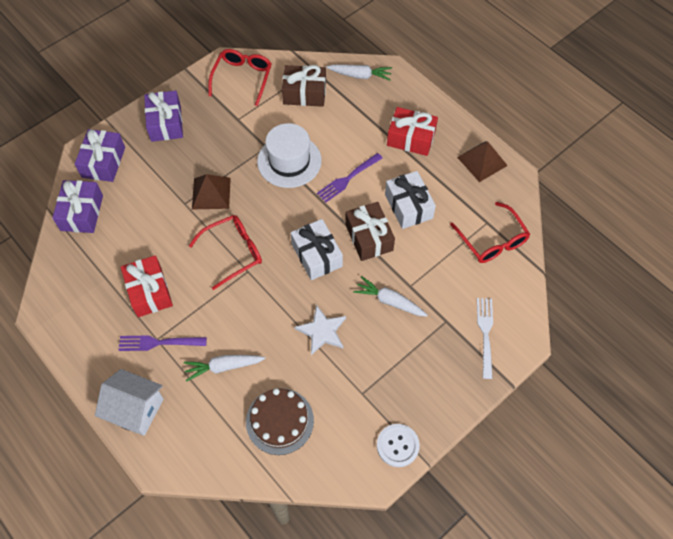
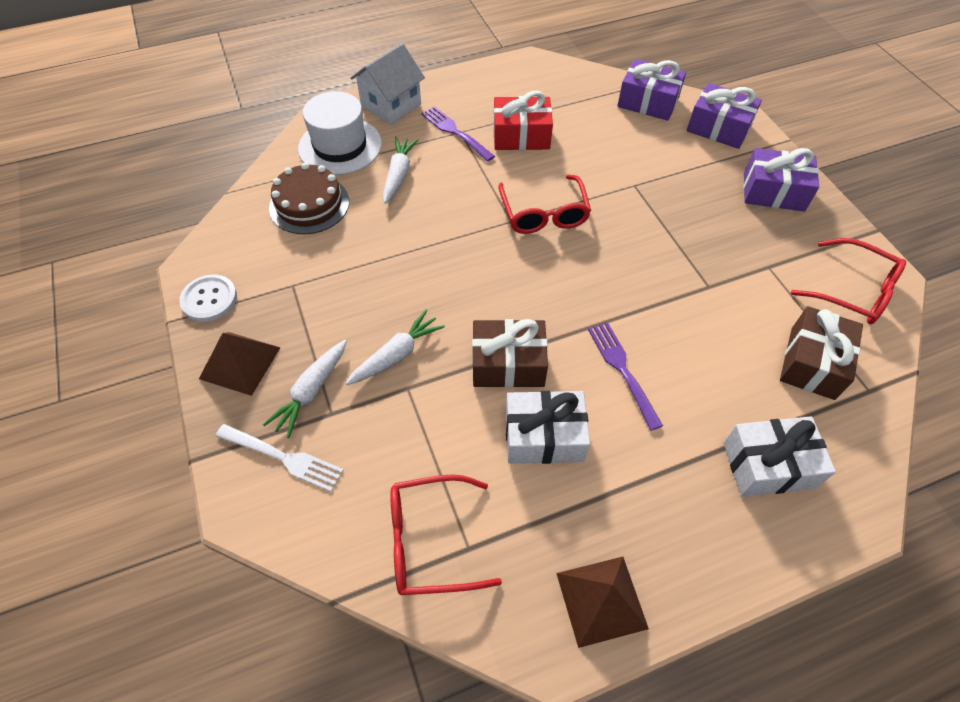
camera: 110 degrees right, 5 degrees down
purple fork [118,335,207,351] -> purple fork turned 60 degrees counterclockwise [421,106,495,162]
brown pyramid [192,174,231,209] -> brown pyramid moved to [199,332,280,396]
white hat [257,123,322,188] -> white hat moved to [298,91,382,175]
white gift [291,219,343,280] -> white gift moved to [723,416,836,497]
white star [295,305,346,355] -> none
white carrot [326,64,392,81] -> white carrot moved to [263,340,347,438]
red gift [387,107,438,156] -> none

